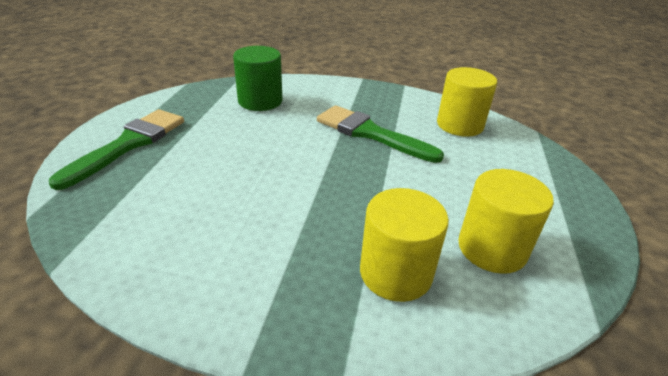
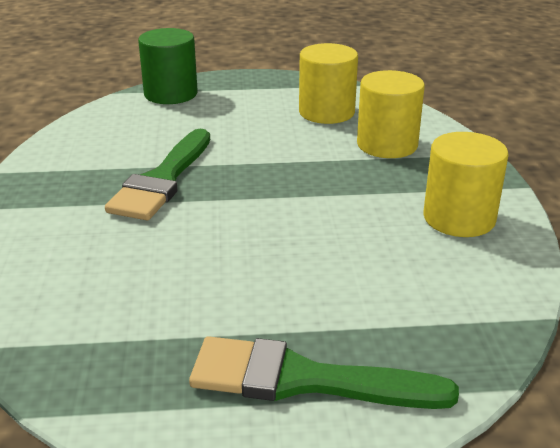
camera: 105 degrees left, 5 degrees down
green cylinder [233,46,282,111] -> green cylinder moved to [138,28,198,104]
yellow cylinder [437,67,497,137] -> yellow cylinder moved to [423,132,508,237]

